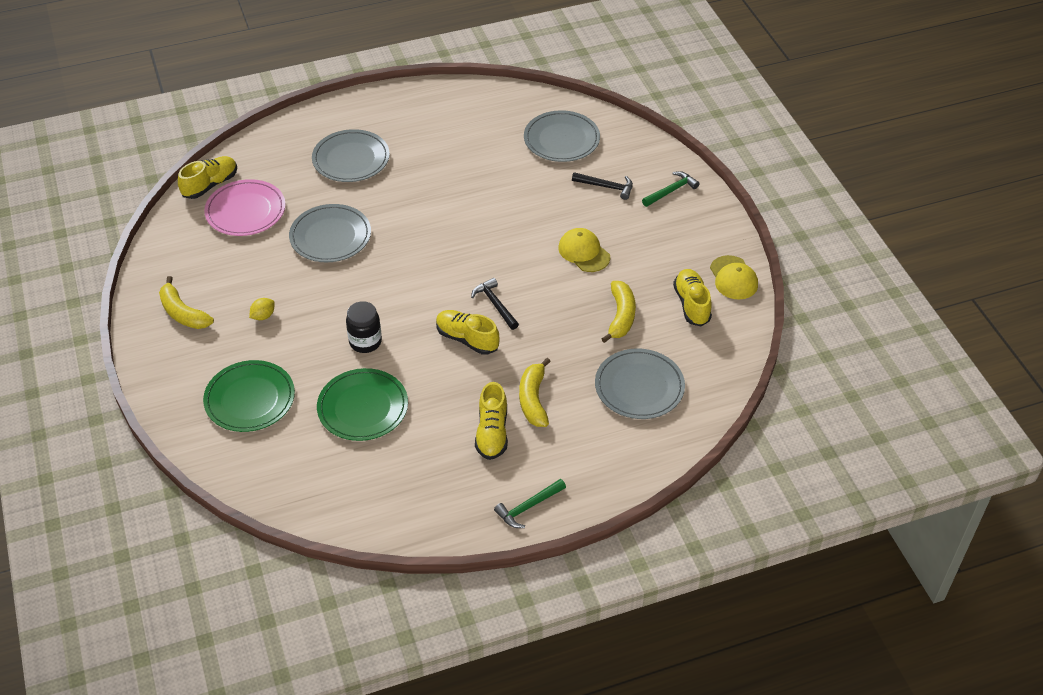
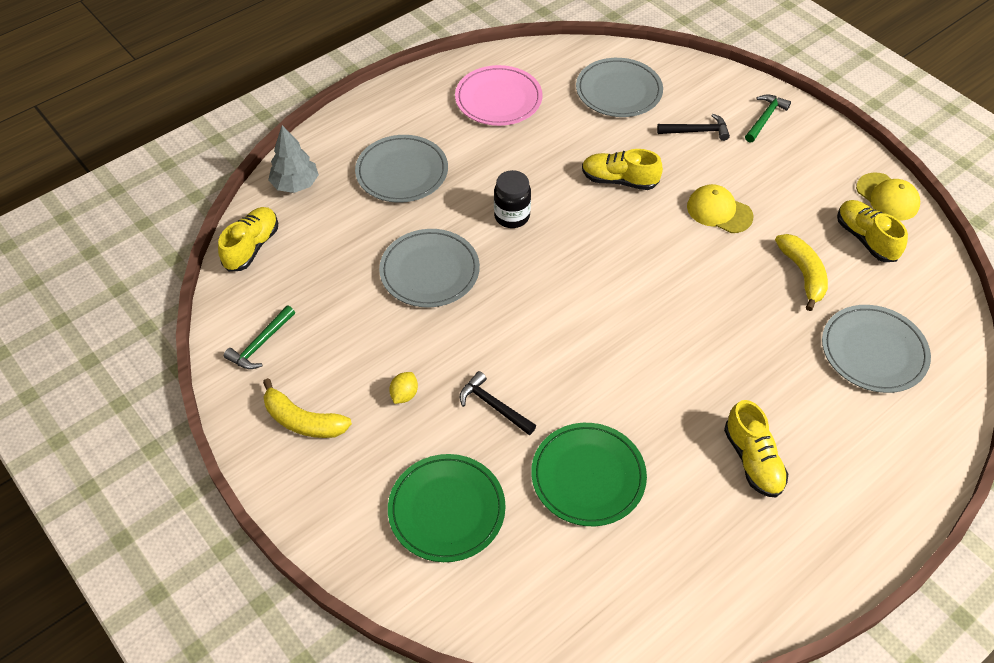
camera: 20 degrees left, 5 degrees up
pink plate [204,179,286,236] -> pink plate moved to [455,65,543,126]
black jar [346,301,382,353] -> black jar moved to [494,170,531,228]
yellow shoe [436,310,500,355] -> yellow shoe moved to [582,149,663,190]
black hammer [471,278,519,330] -> black hammer moved to [460,371,536,435]
green hammer [494,479,566,528] -> green hammer moved to [224,306,295,369]
yellow banana [519,358,551,427] -> none
none -> grey tree [268,125,319,193]

